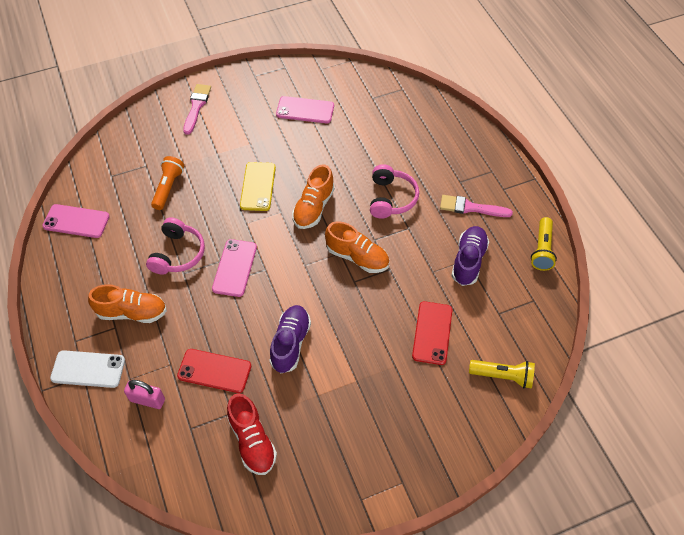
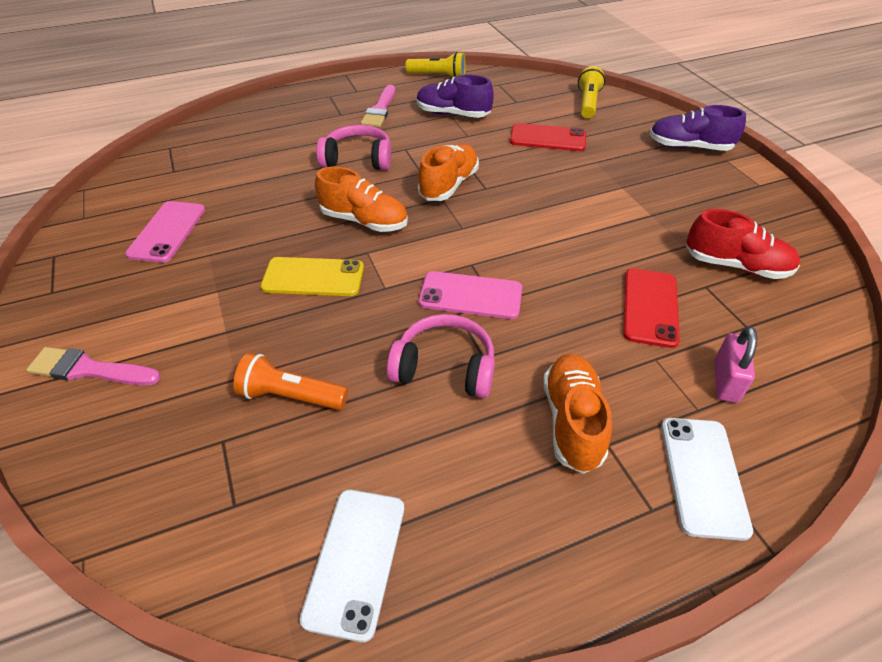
camera: 90 degrees left, 10 degrees down
pink phone [42,204,110,238] -> white phone [300,490,404,642]
red shoe [227,393,277,475] -> red shoe turned 45 degrees clockwise [686,209,800,279]
purple shoe [269,305,311,373] -> purple shoe moved to [649,105,746,151]

